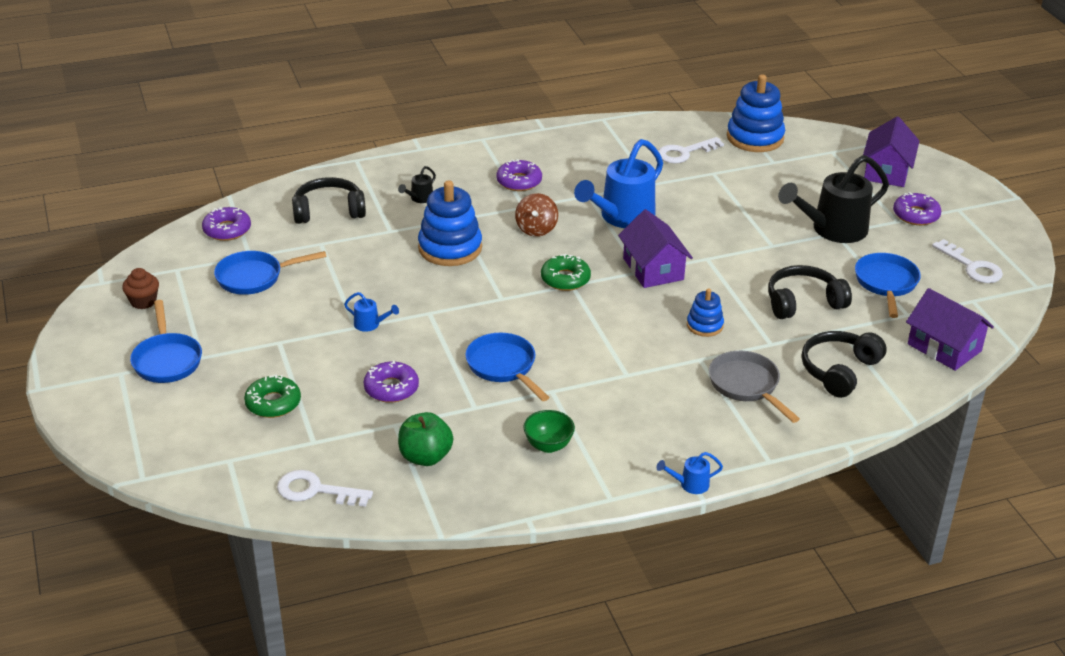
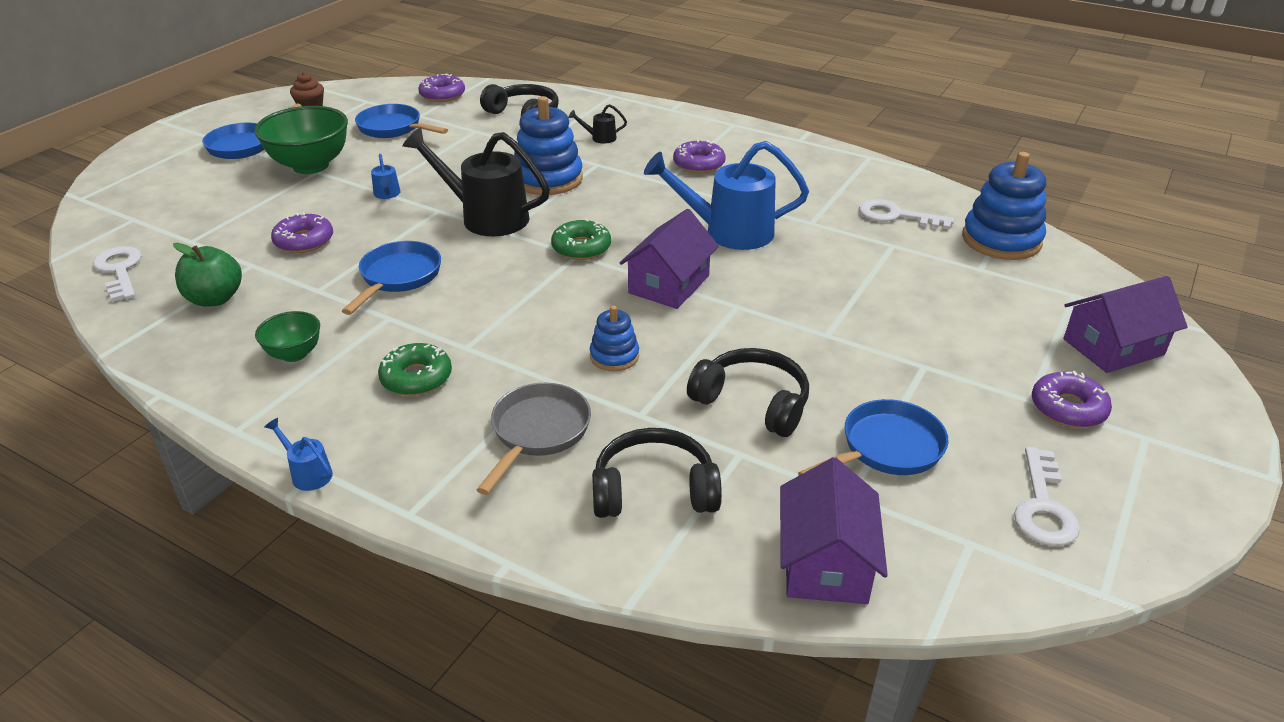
camera: 50 degrees right, 0 degrees up
green donut [244,374,301,418] -> green donut moved to [378,343,452,396]
brown spinning top [515,193,558,237] -> none
black watering can [778,155,889,243] -> black watering can moved to [402,127,550,236]
none -> green bowl [254,106,348,174]

